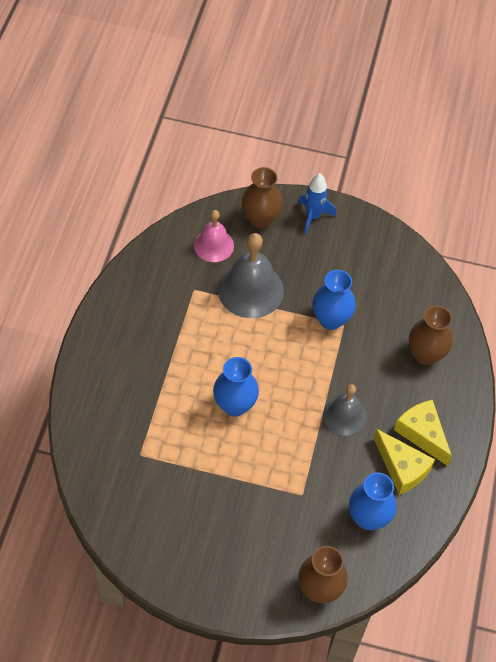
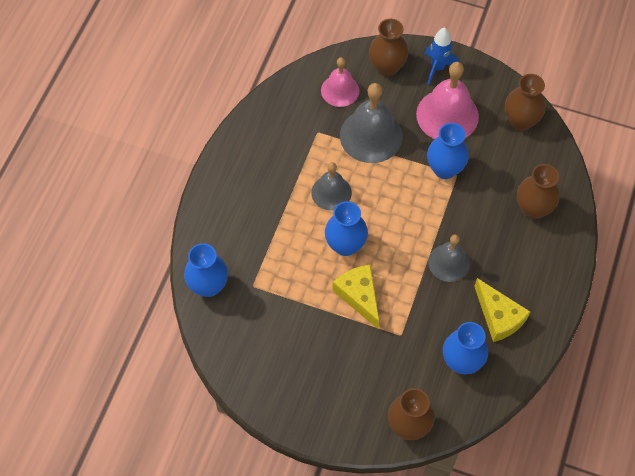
camera: 10 degrees right, 5 degrees up
yellow cheese [394,400,452,466] -> yellow cheese moved to [332,264,379,329]
none -> blue vase [184,243,228,297]
none -> grey bell [311,162,352,211]
none -> pink bell [416,62,479,139]
none -> brown vase [505,74,546,131]

